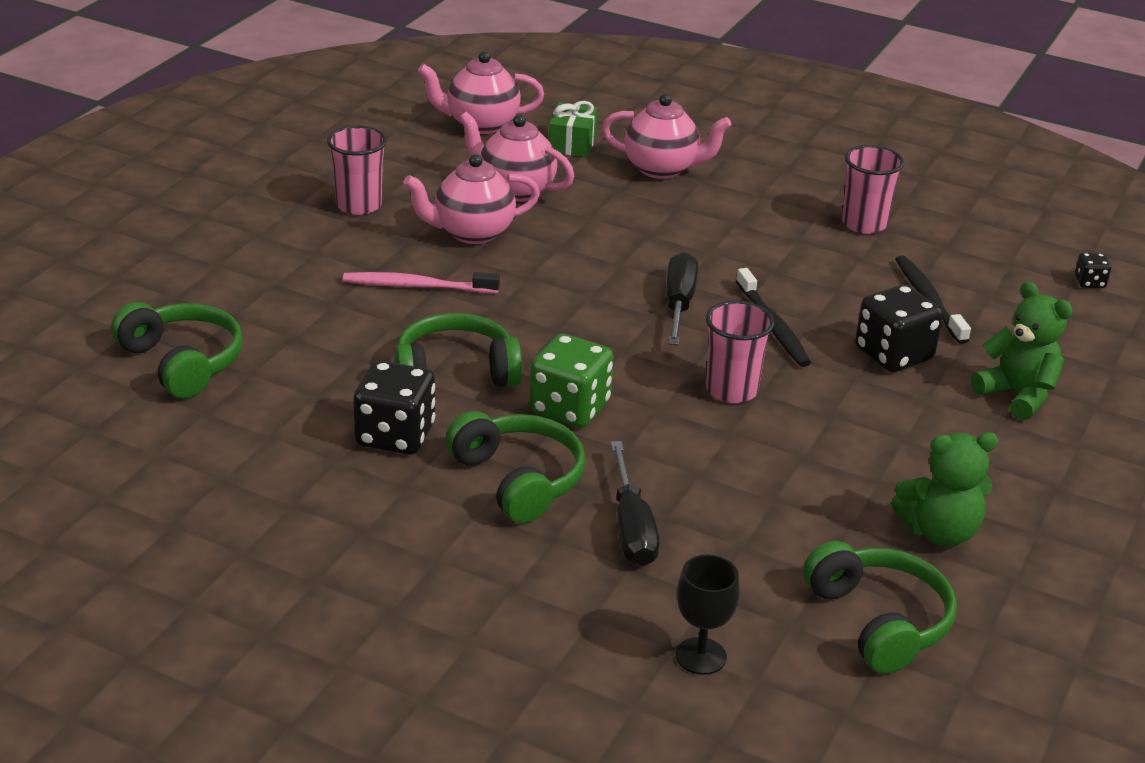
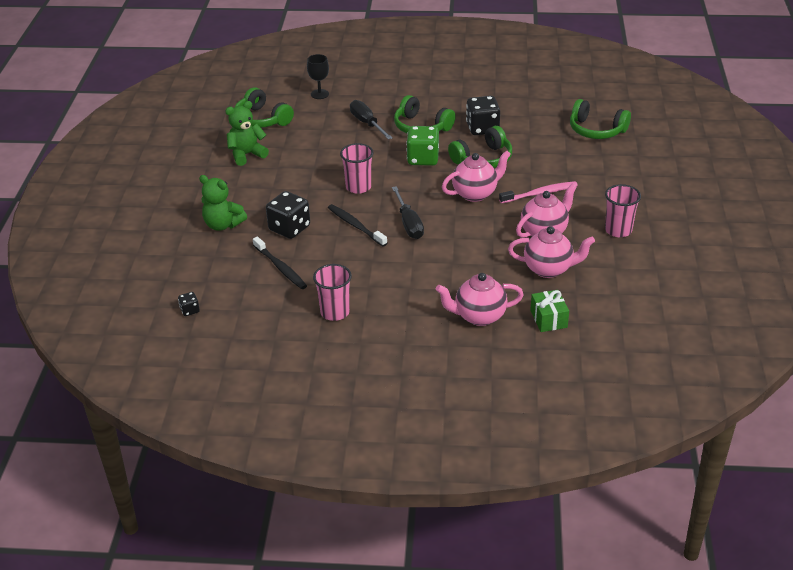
camera: 160 degrees right, 5 degrees up
pink teapot [418,51,544,134] -> pink teapot moved to [442,151,511,202]

